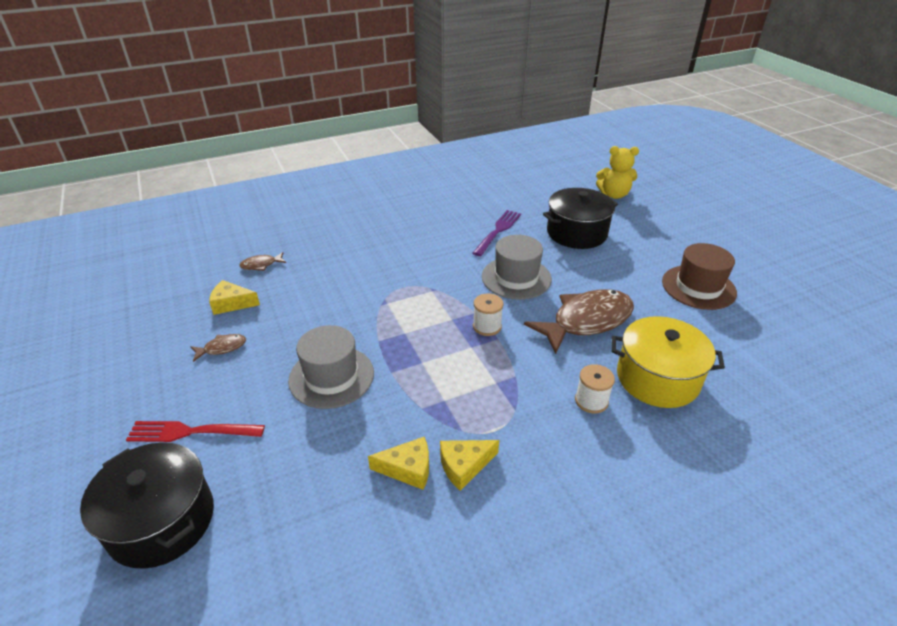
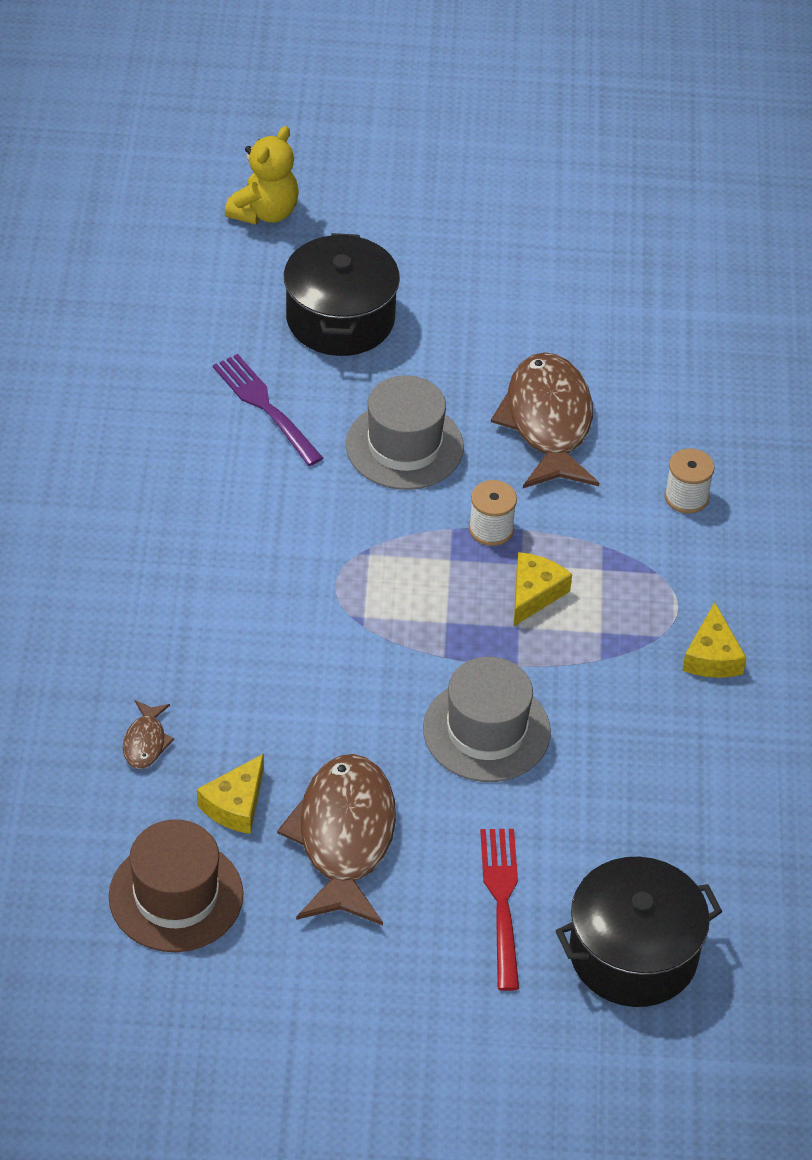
camera: 65 degrees left, 10 degrees up
red fork [126,421,265,442] -> red fork turned 150 degrees clockwise [480,829,519,991]
brown fish [190,334,246,362] -> brown fish [277,754,396,925], size x2.30
yellow cheese [368,437,429,490] -> yellow cheese moved to [514,552,572,626]
yellow pot [611,316,725,408] -> none
brown hat [662,243,737,310] -> brown hat moved to [109,819,244,952]

